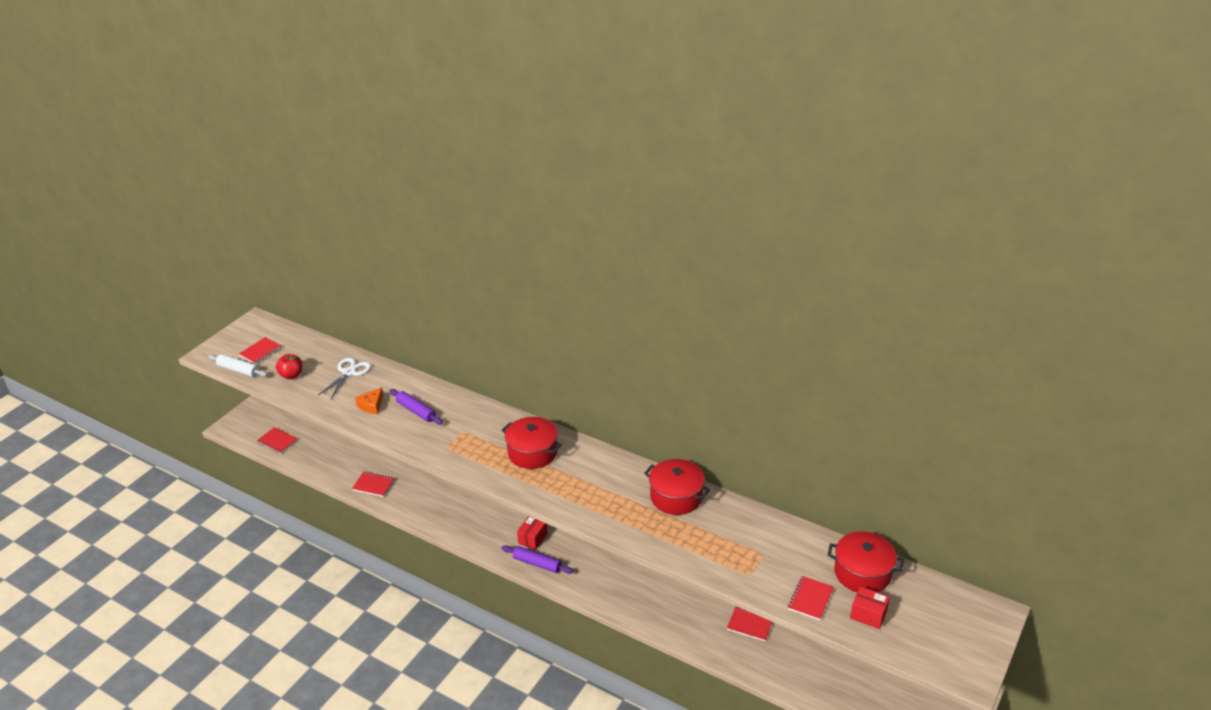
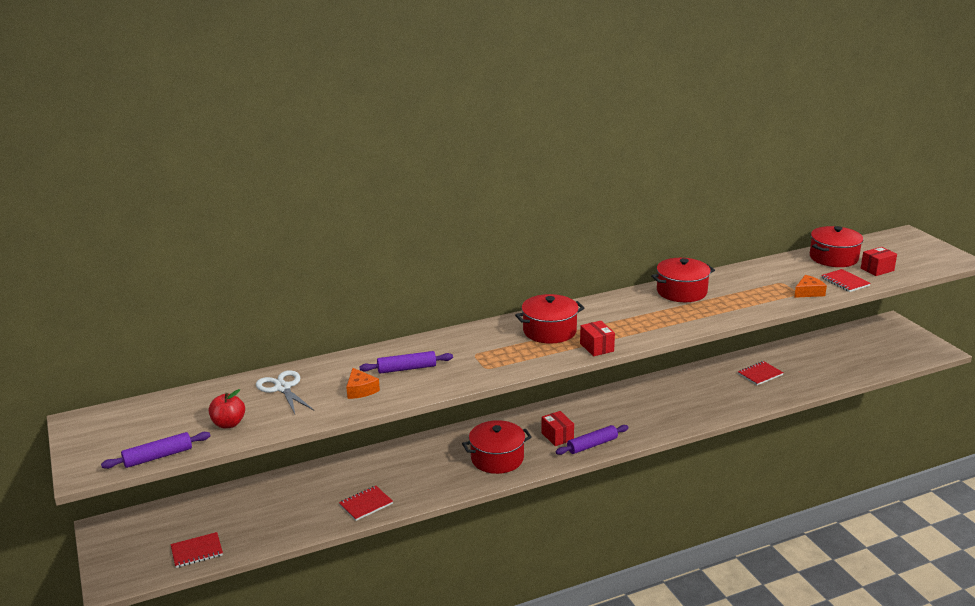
camera: 55 degrees left, 10 degrees down
white rolling pin [208,354,268,377] -> purple rolling pin [101,432,211,469]
red notebook [239,337,282,364] -> none
none -> red pot [462,420,532,474]
none -> red box [580,321,615,356]
none -> orange cheese [794,275,827,298]

